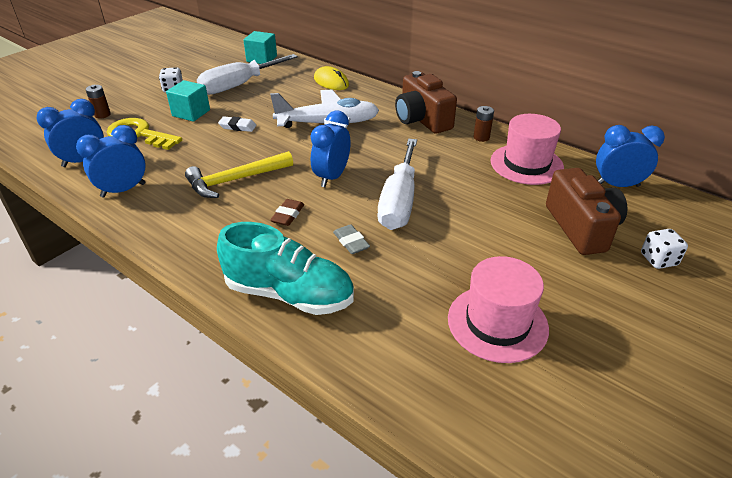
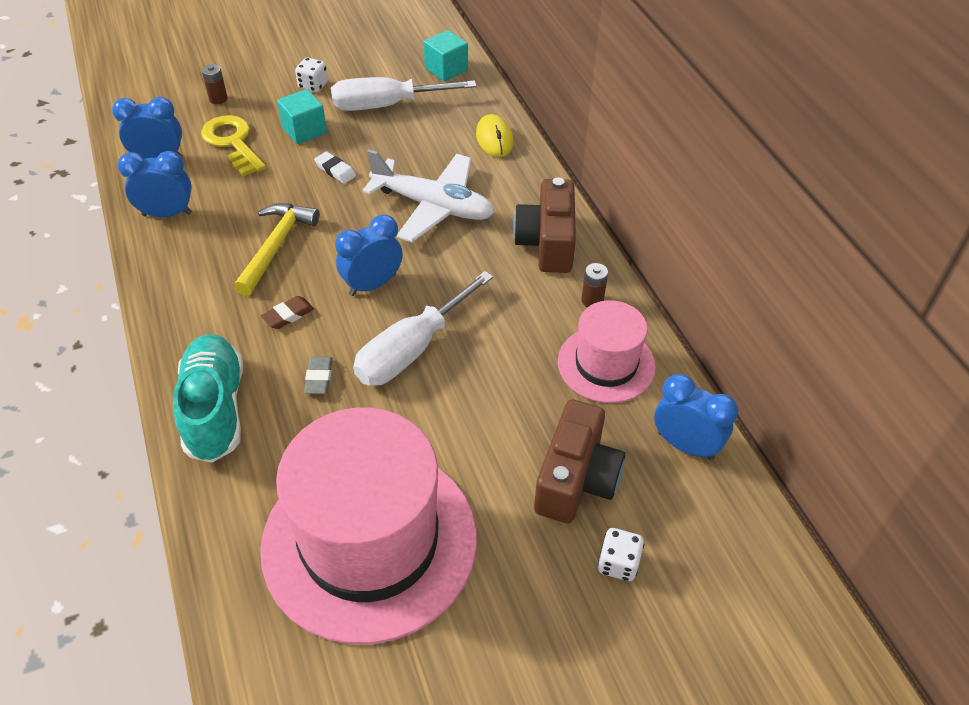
camera: 30 degrees right, 10 degrees up
yellow hammer [185,151,293,198] -> yellow hammer turned 105 degrees clockwise [234,203,320,296]
turquoise shoe [217,222,354,315] -> turquoise shoe turned 150 degrees counterclockwise [173,335,243,463]
pink hat [448,256,549,363] -> pink hat [260,408,477,644], size x1.90

